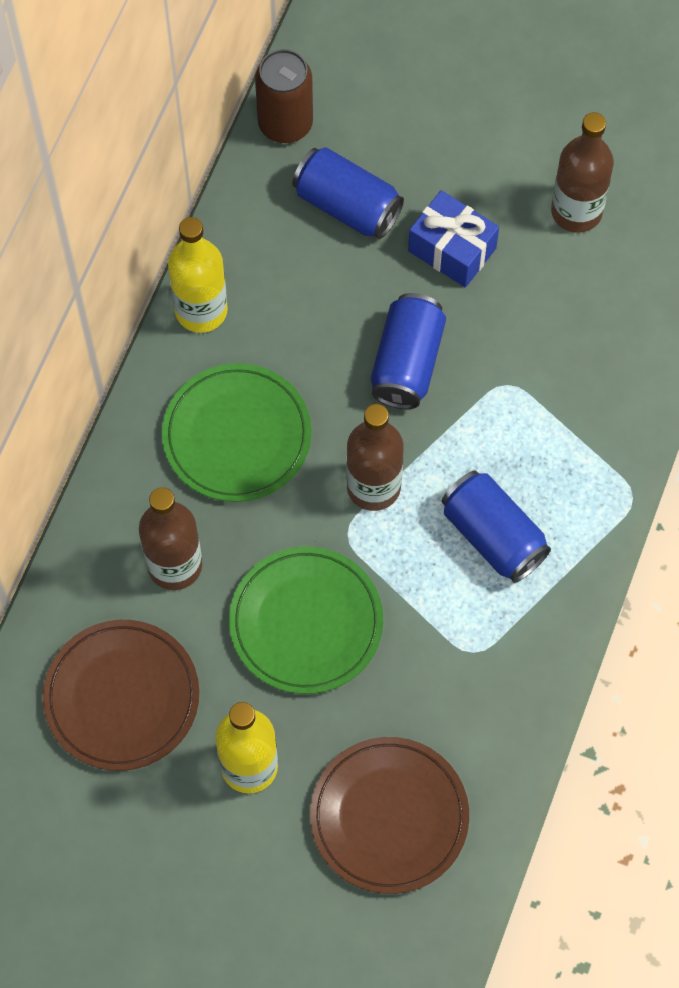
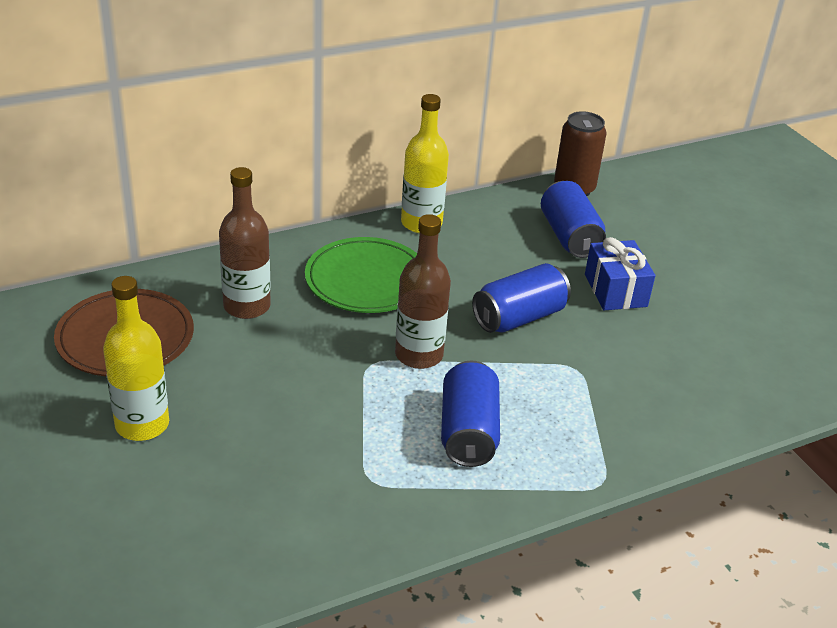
camera: 40 degrees right, 30 degrees down
green plate [229,546,383,694] -> none
brown plate [310,737,469,894] -> none
brown bottle [551,112,614,233] -> none

